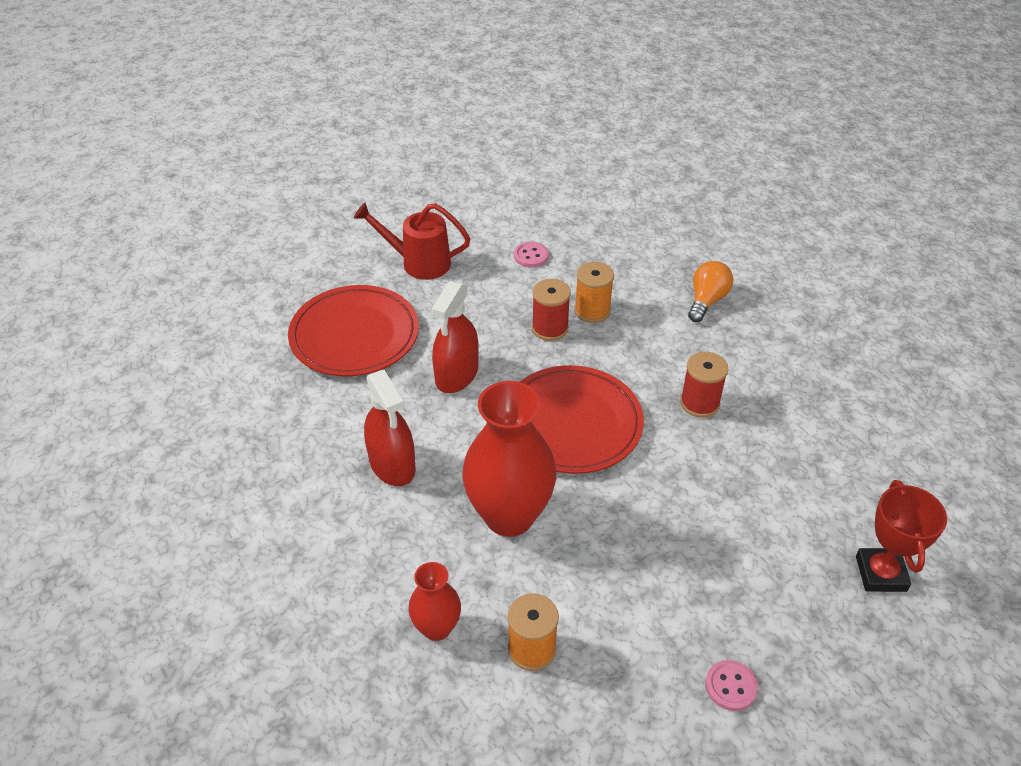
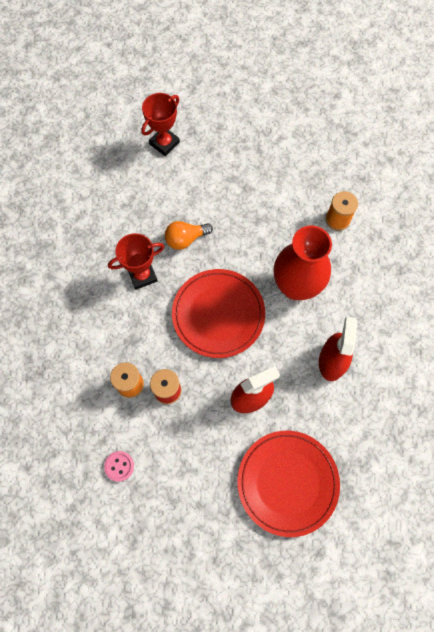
camera: 140 degrees left, 25 degrees up
red watering can [354,203,470,280] -> none
red vase [409,562,461,641] -> none
red spool [680,352,728,418] -> red trophy [108,233,164,290]
orange light bulb [688,261,733,322] -> orange light bulb moved to [165,221,213,250]
pink button [705,660,758,711] -> none

